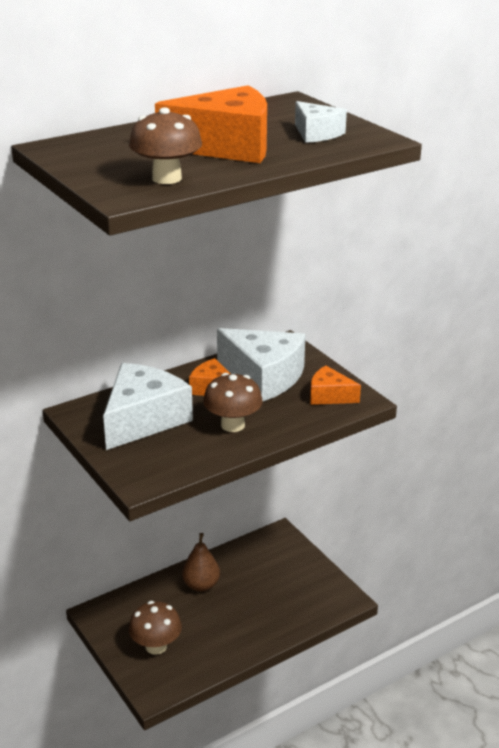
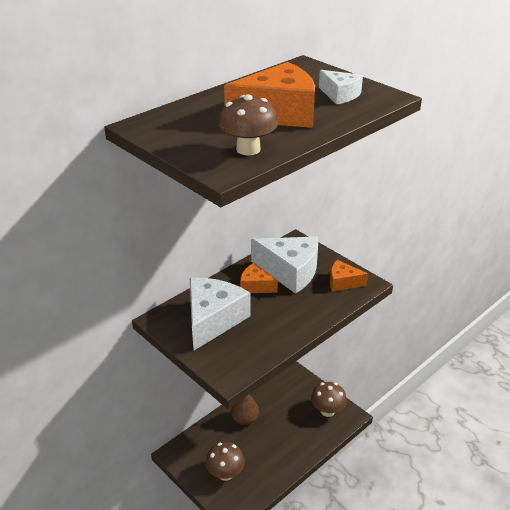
camera: 10 degrees left, 5 degrees up
brown mushroom [203,373,263,432] -> brown mushroom moved to [311,382,347,417]

